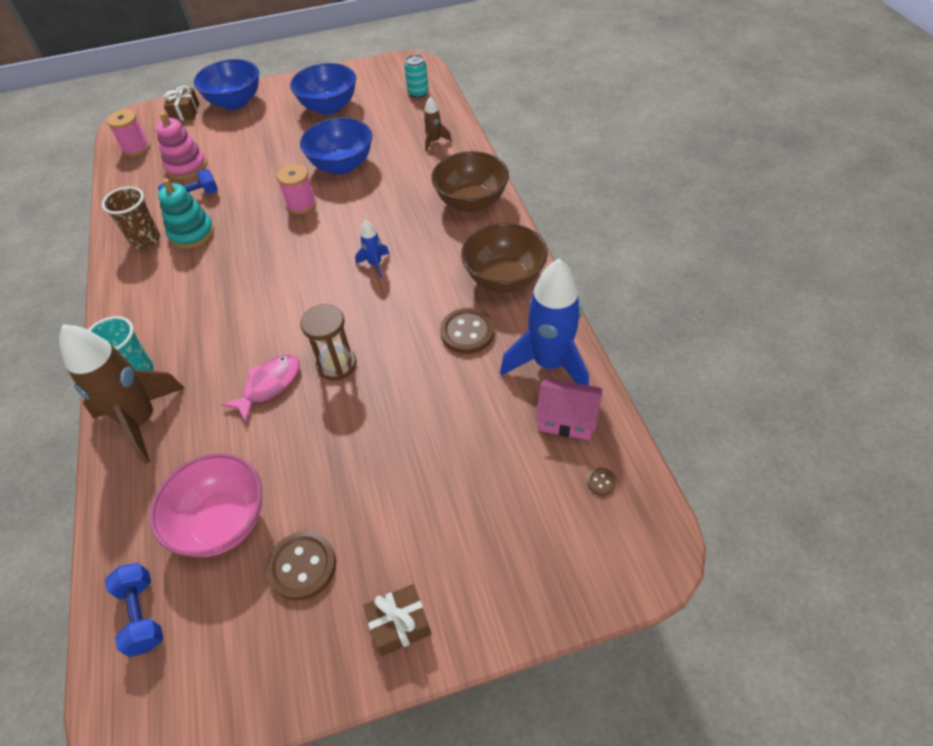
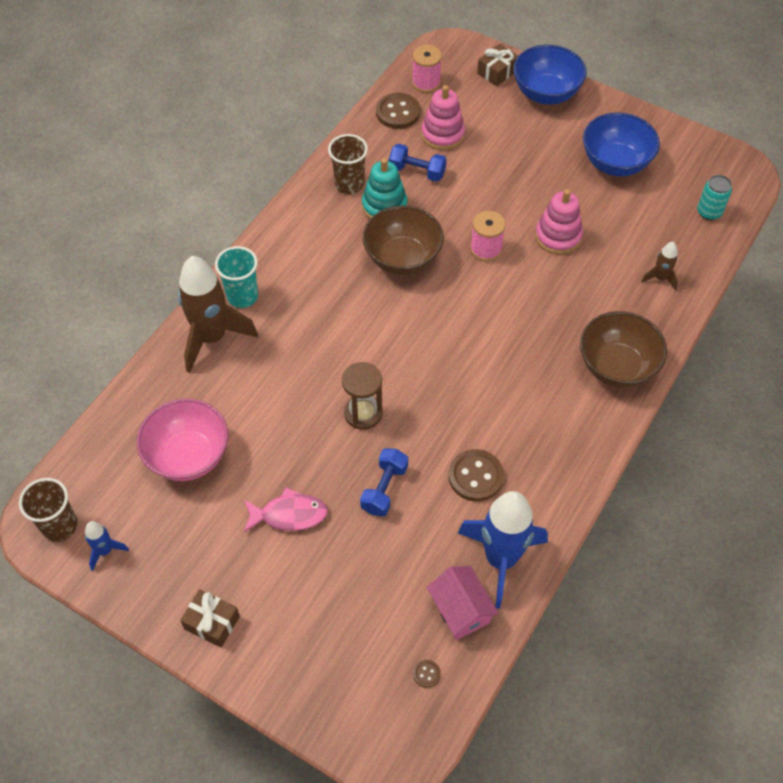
camera: 45 degrees right, 5 degrees up
blue dumbbell [105,563,163,657] -> blue dumbbell moved to [360,448,408,516]
pink fish [222,354,300,423] -> pink fish moved to [244,487,328,532]
brown button [266,531,336,601] -> brown button moved to [376,93,420,129]
blue bowl [300,117,372,174] -> pink stacking toy [535,189,583,254]
blue rocket [355,220,390,278] -> blue rocket moved to [85,521,129,571]
brown bowl [461,223,548,293] -> brown bowl moved to [362,206,444,275]
none -> brown cup [19,478,78,542]

